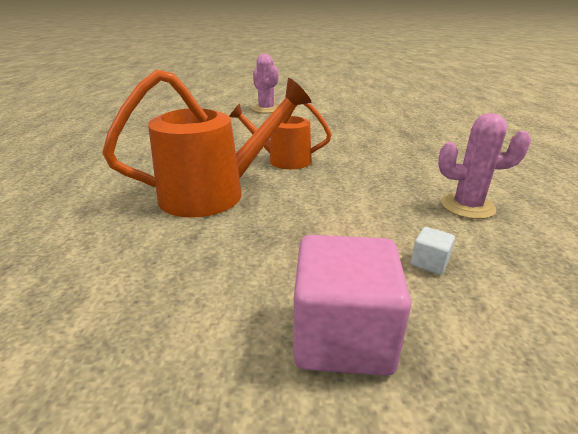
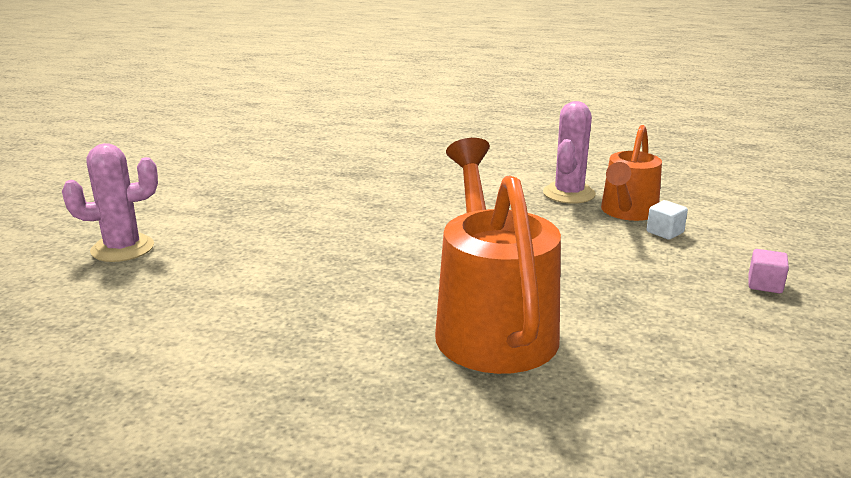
camera: 75 degrees left, 5 degrees down
orange watering can [229,103,332,169] -> orange watering can moved to [601,125,662,221]
pink cube [293,235,411,376] -> pink cube [749,249,789,293], size x0.42

